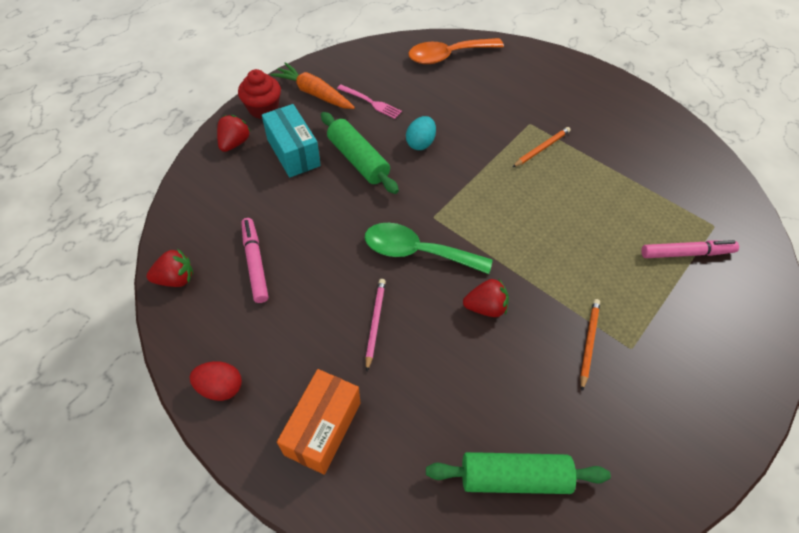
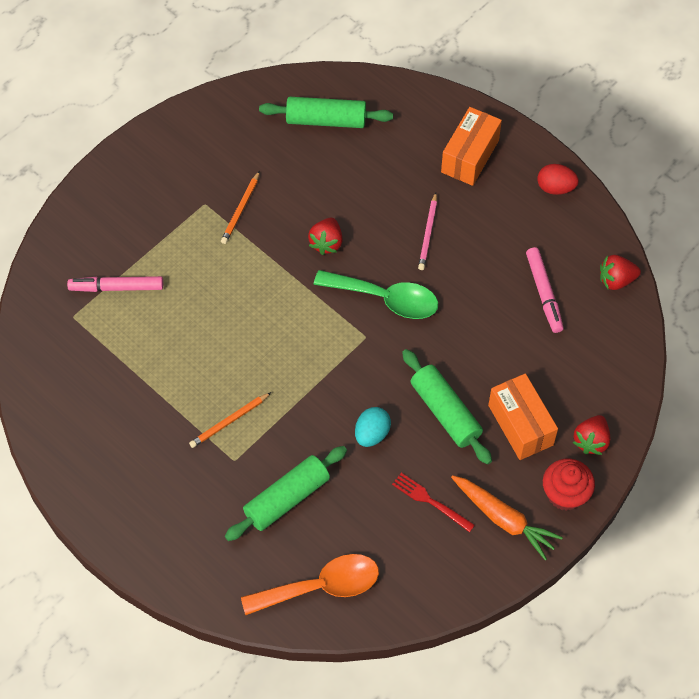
camera: 175 degrees left, 5 degrees up
turquoise box [262,104,321,178] -> orange box [488,374,558,460]
pink fork [337,85,402,119] -> red fork [392,473,475,532]
red strawberry [463,278,509,317] -> red strawberry turned 75 degrees counterclockwise [308,218,343,255]
none -> green rolling pin [225,446,347,541]

